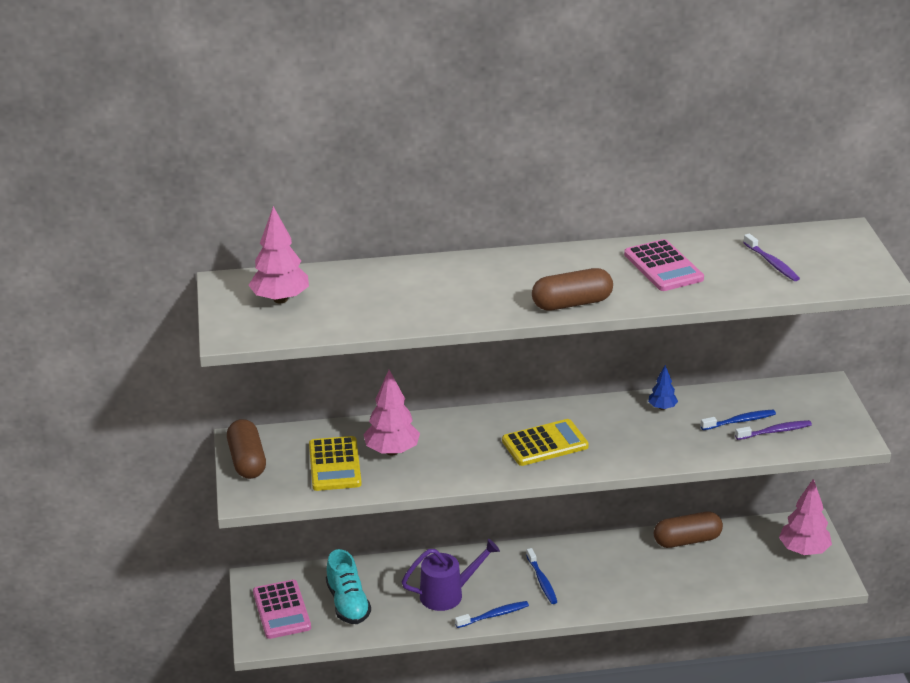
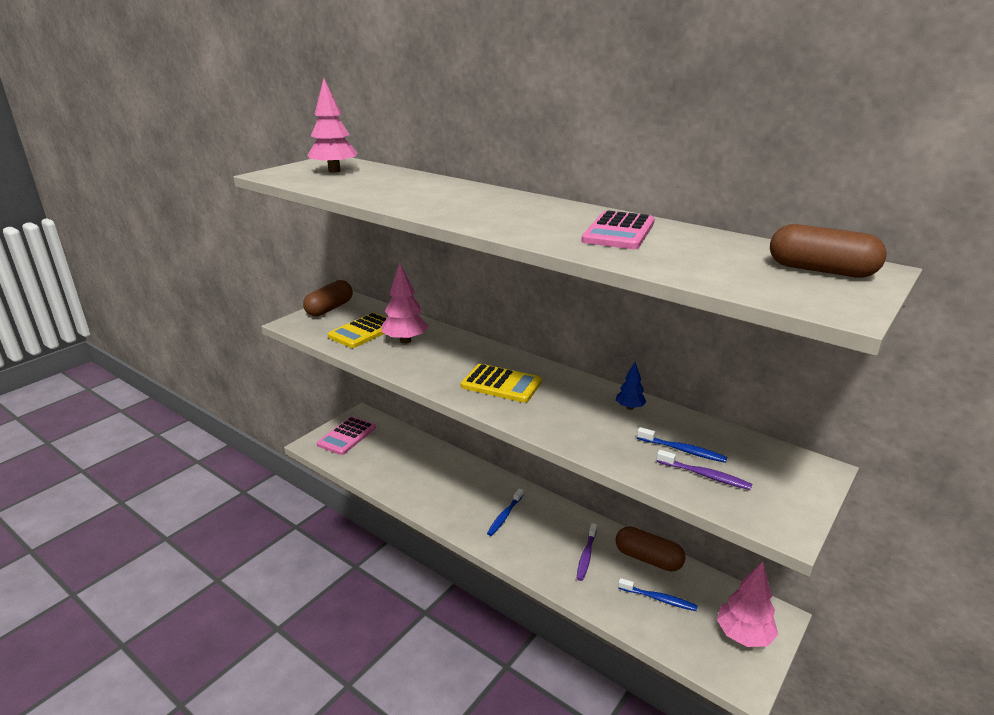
camera: 45 degrees right, 5 degrees down
turquoise shoe [326,549,371,624] -> none
purple watering can [402,539,500,611] -> none
blue toothbrush [455,601,529,628] -> blue toothbrush moved to [618,578,698,611]
brown capsule [532,268,613,311] -> brown capsule moved to [770,224,887,278]
purple toothbrush [743,234,800,281] -> purple toothbrush moved to [576,523,597,581]

